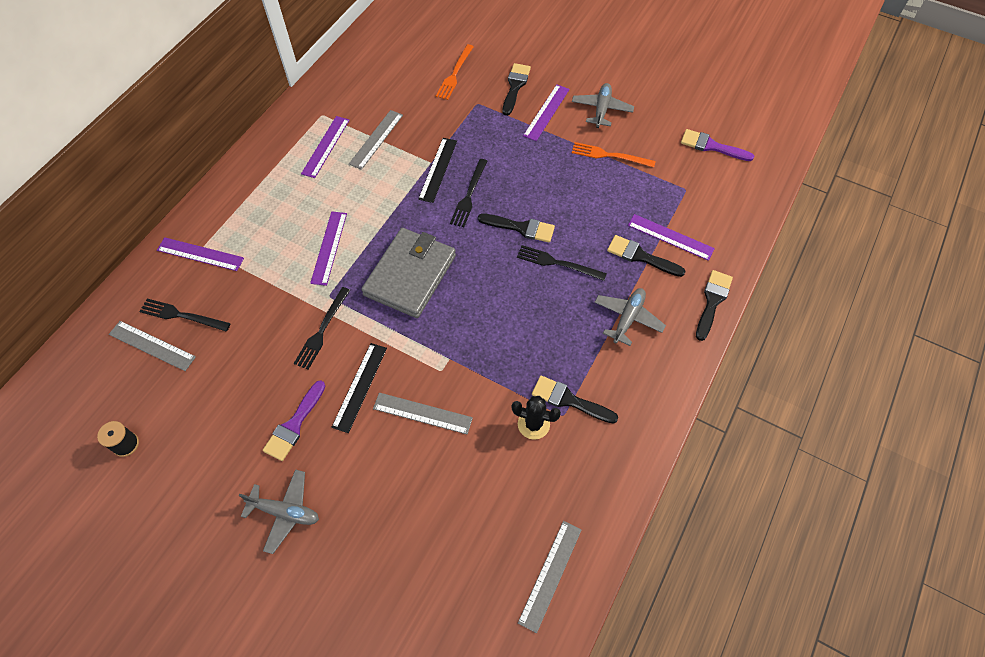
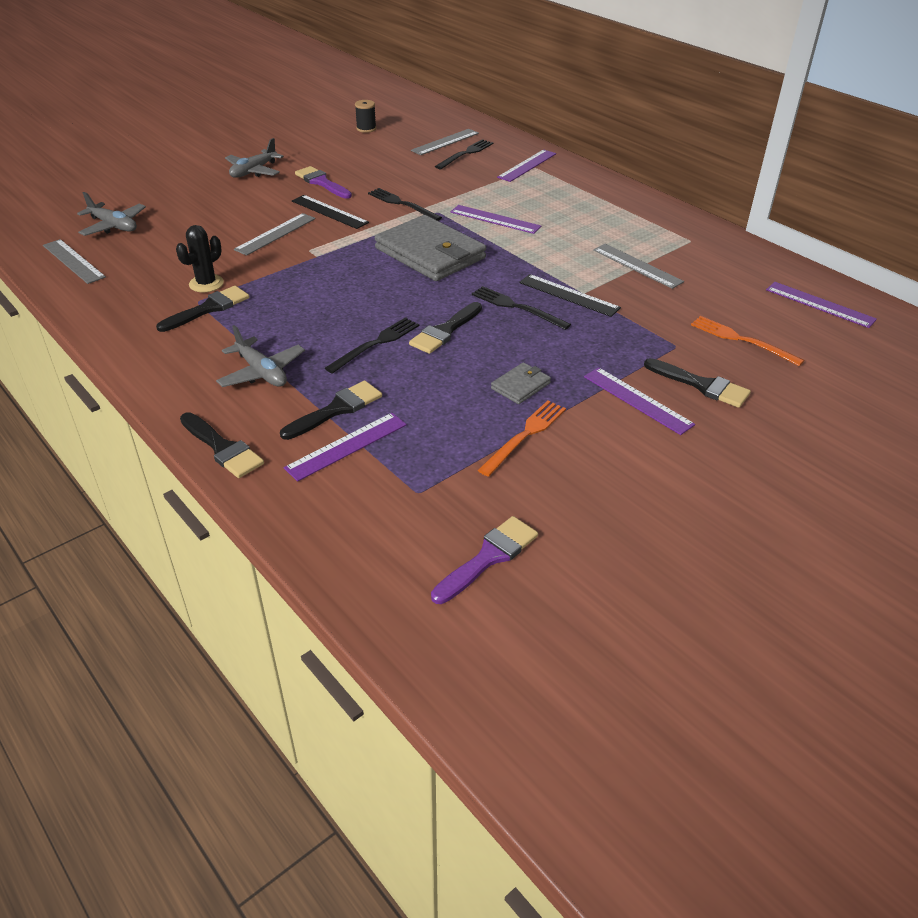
camera: 110 degrees right, 20 degrees down
purple ruler [301,116,350,178] -> purple ruler moved to [766,282,877,328]
grey plane [572,83,634,128] -> grey plane moved to [77,192,146,236]
none -> grey wallet [491,362,551,404]

